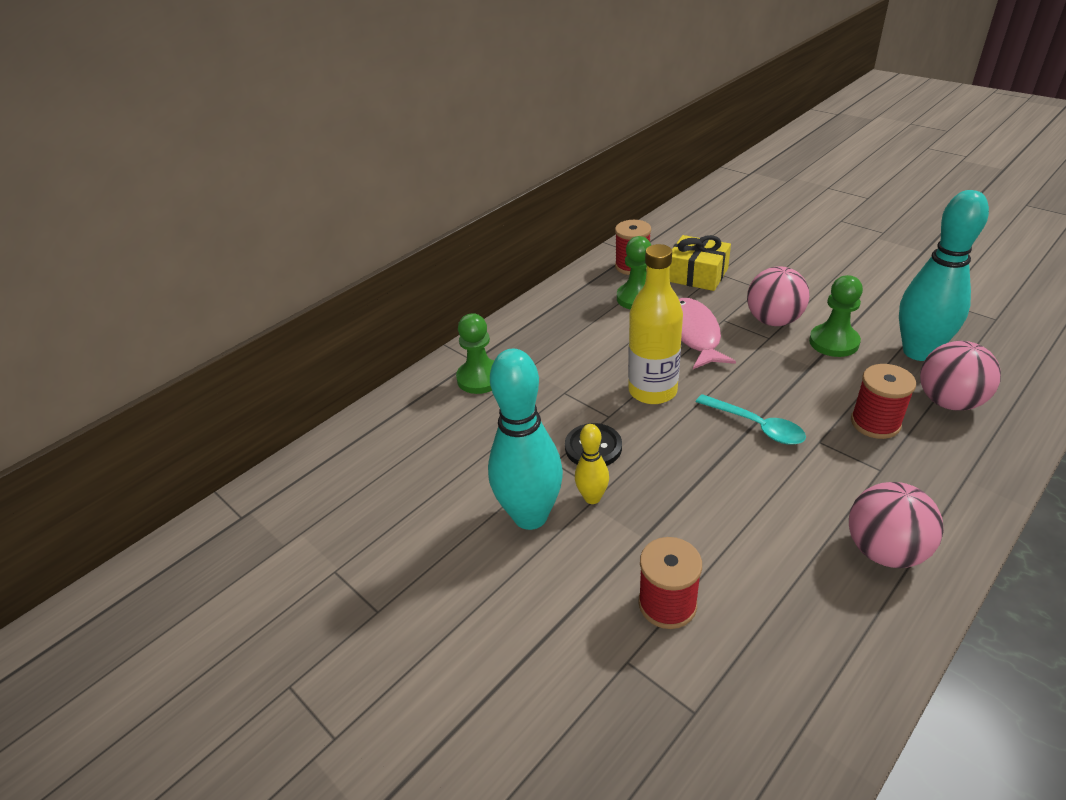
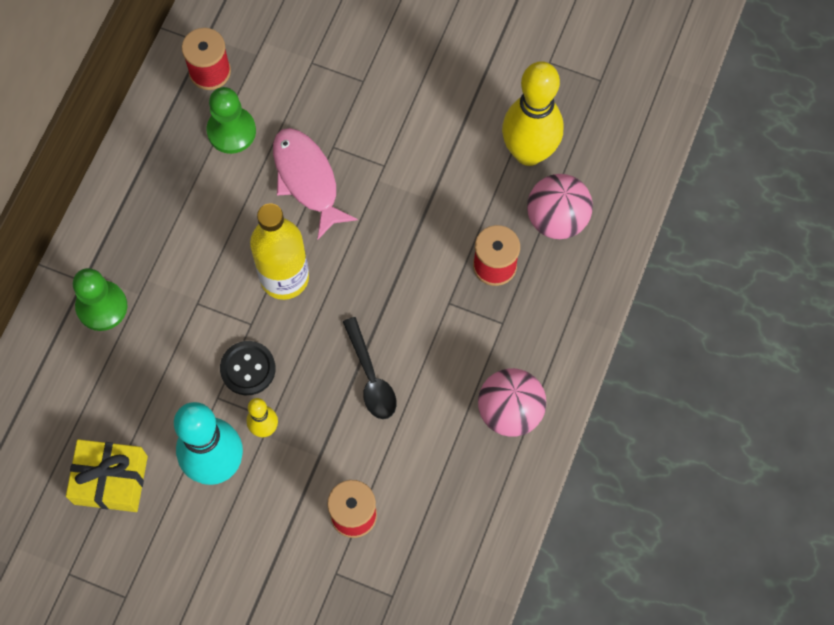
camera: 25 degrees left, 30 degrees up
yellow gift [669,235,731,291] -> yellow gift moved to [66,439,148,512]
turquoise spoon [696,394,806,445] -> none
pink ball [747,266,810,326] -> none
green pawn [809,275,863,357] -> none
turquoise bowling pin [899,190,989,361] -> yellow bowling pin [502,61,564,166]
none -> black spoon [343,317,396,419]

